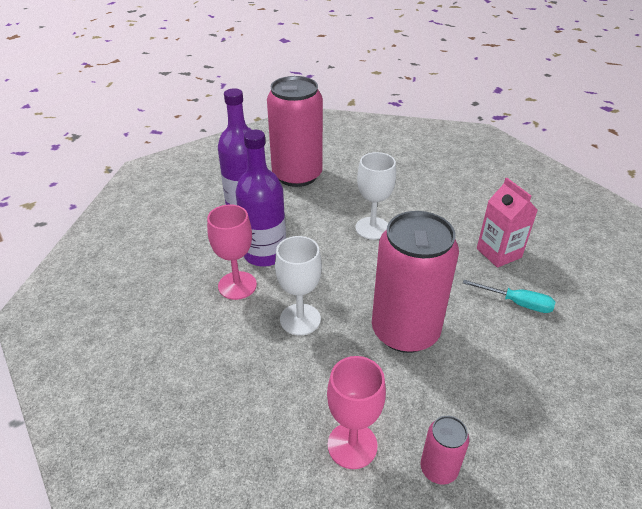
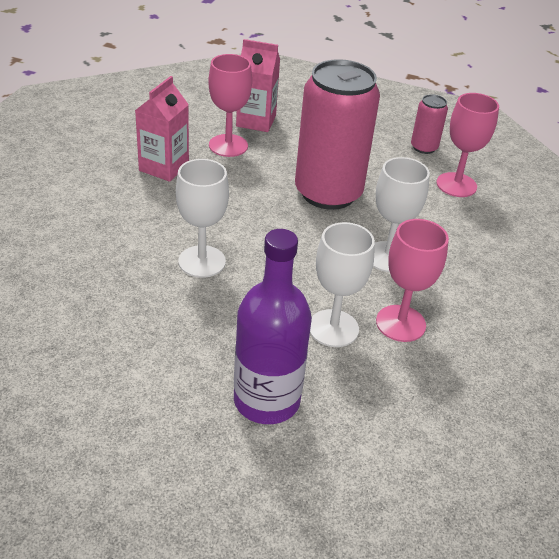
camera: 130 degrees left, 0 degrees up
purple bottle [235,130,286,267] -> white goblet [310,222,375,347]
pink can [267,76,323,187] -> none
turquoise screwdriver [463,280,555,313] -> pink goblet [208,54,252,157]
none -> pink carton [236,39,280,132]

